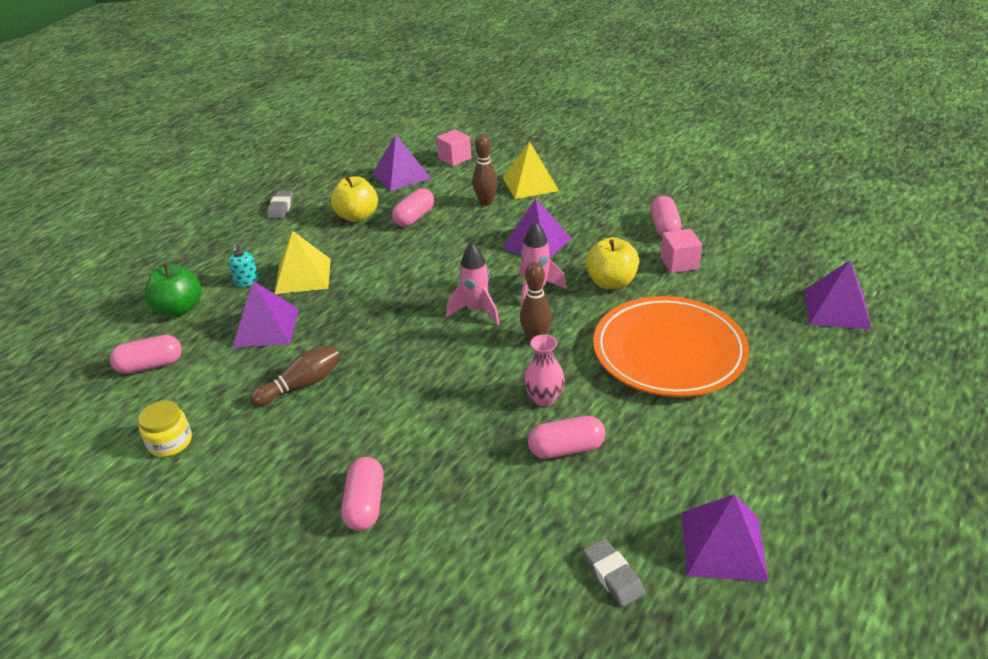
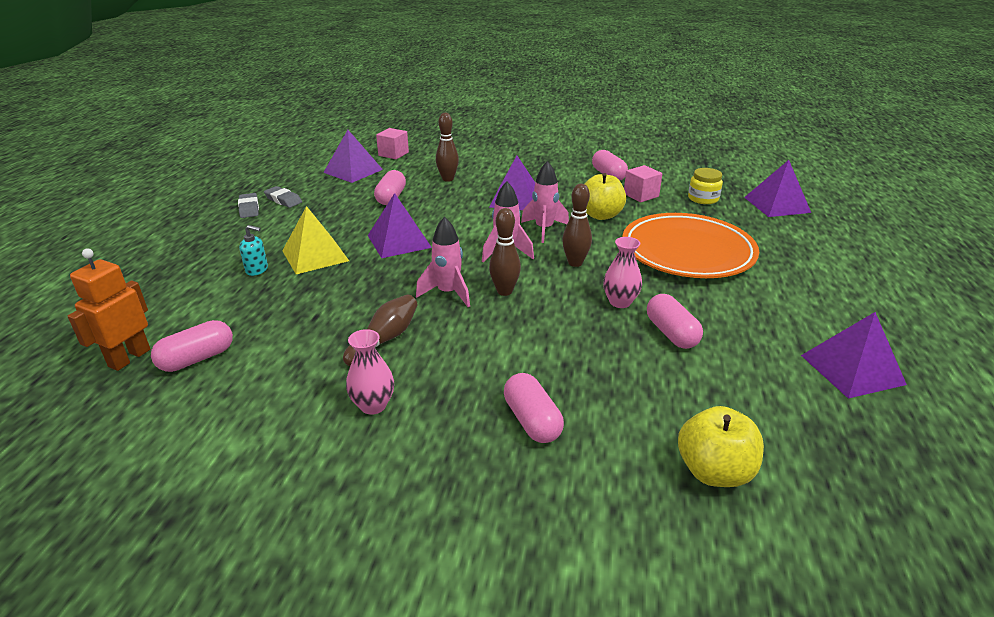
camera: 25 degrees left, 5 degrees down
yellow jar [138,401,192,457] -> yellow jar moved to [688,168,723,204]
green apple [145,264,202,316] -> none
turquoise soap dispenser [228,243,259,287] -> turquoise soap dispenser turned 45 degrees counterclockwise [239,225,268,276]
purple pyramid [233,281,299,347] -> purple pyramid moved to [368,193,432,258]
yellow apple [331,176,378,222] -> yellow apple moved to [678,406,764,487]
yellow pyramid [503,141,559,199] -> none
pink capsule [528,416,606,459] -> pink capsule turned 75 degrees counterclockwise [647,294,703,349]
grey eraser [583,538,645,607] -> grey eraser moved to [264,186,302,208]
none -> orange robot [68,248,150,371]
none -> pink vase [346,329,394,415]
none -> pink rocket [416,217,470,307]
none -> brown bowling pin [489,208,521,296]

